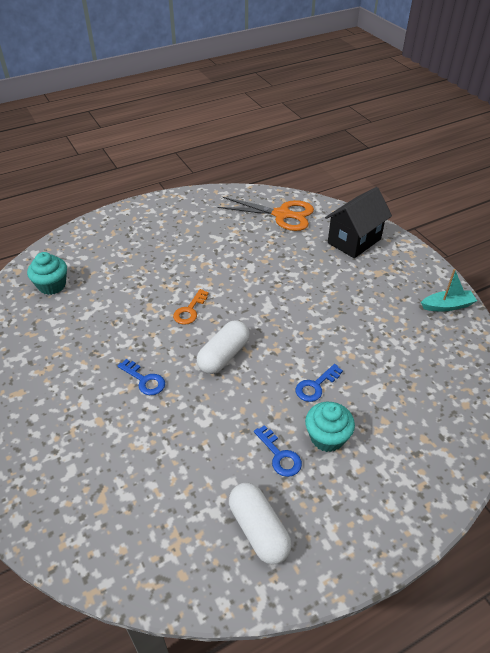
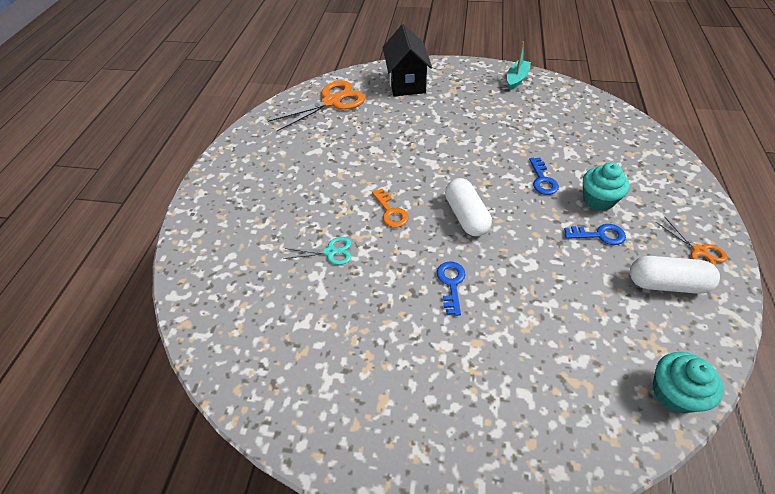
camera: 50 degrees left, 5 degrees up
turquoise cupcake [27,252,67,295] -> turquoise cupcake moved to [652,352,724,413]
blue key [118,359,165,395] -> blue key turned 75 degrees counterclockwise [437,261,466,316]
none -> turquoise scissors [283,237,352,265]
none -> orange scissors [656,217,728,266]

